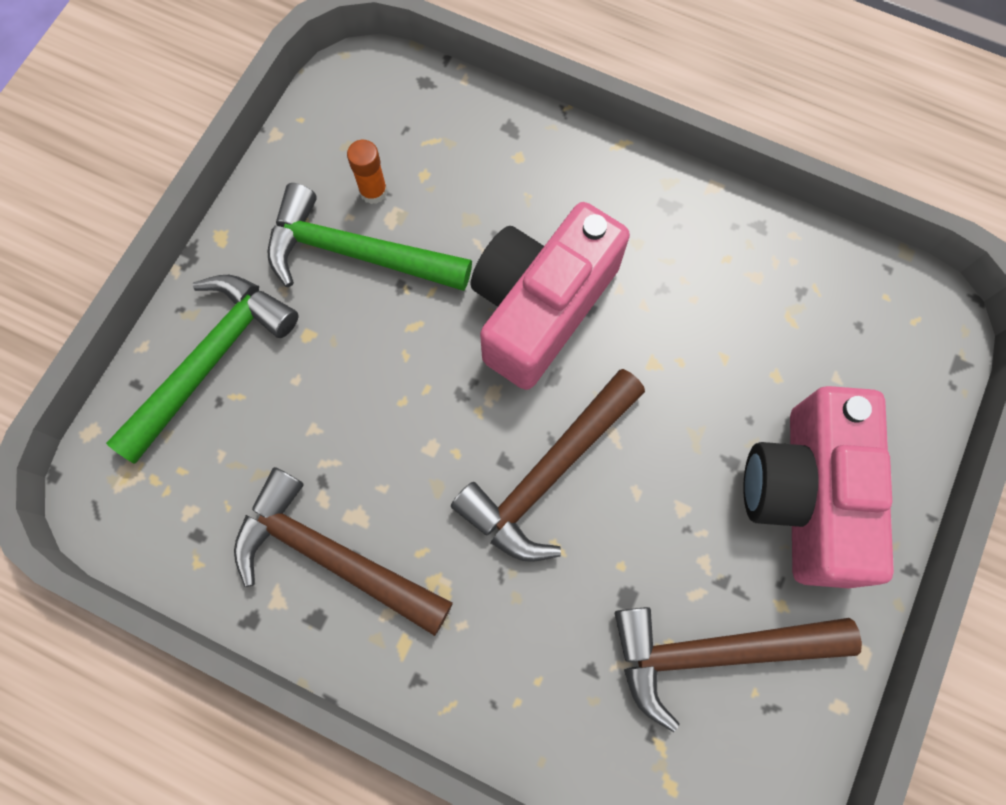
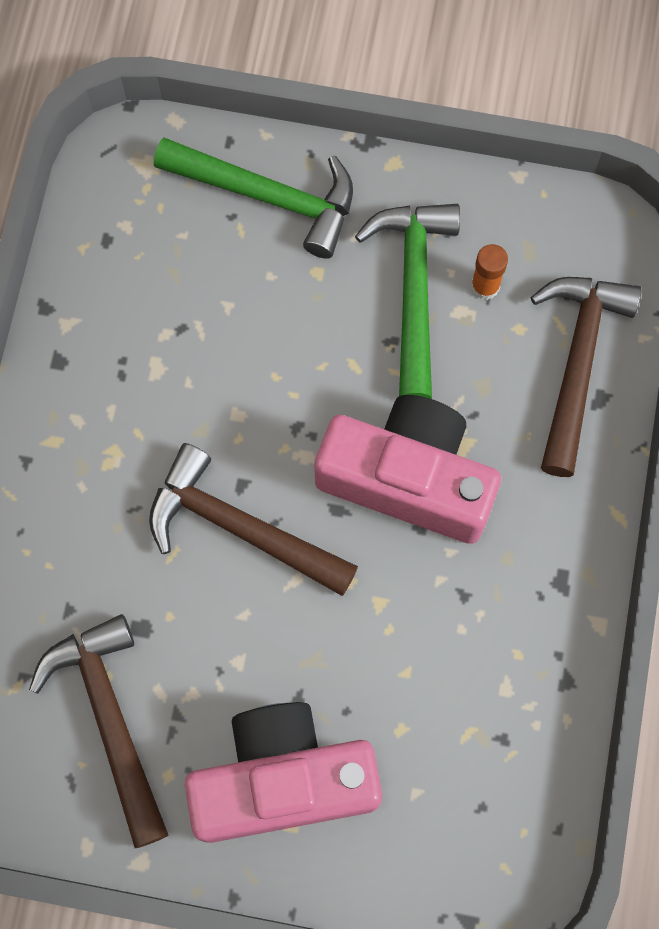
camera: 75 degrees right, 0 degrees up
brown hammer [234,467,453,636] -> brown hammer moved to [530,277,642,477]

